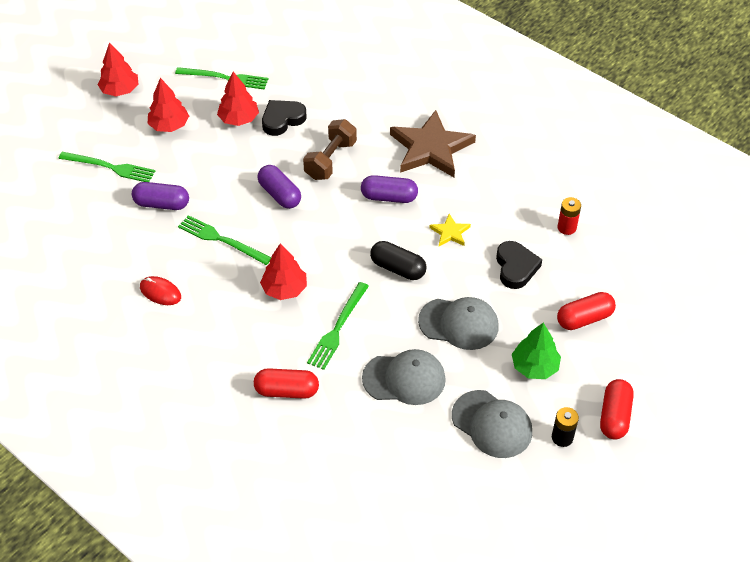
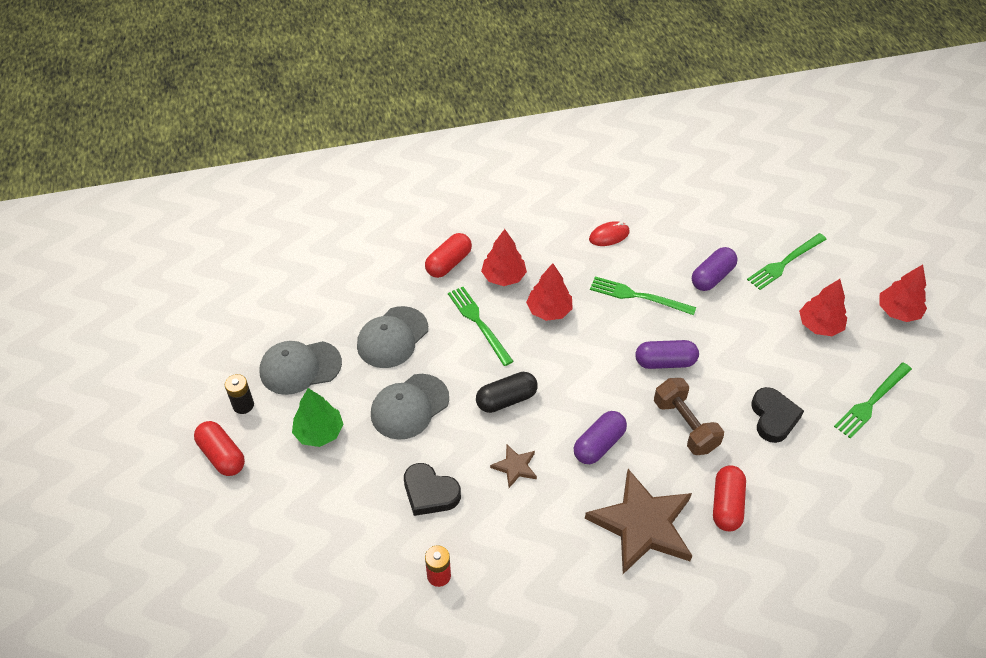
camera: 125 degrees right, 0 degrees up
green fork [178,215,271,265] -> green fork turned 135 degrees counterclockwise [590,276,696,315]
red tree [217,72,259,126] -> red tree moved to [481,229,527,286]
yellow star [429,214,471,246] -> brown star [490,445,537,488]
red capsule [557,292,616,330] -> red capsule moved to [713,465,746,531]

